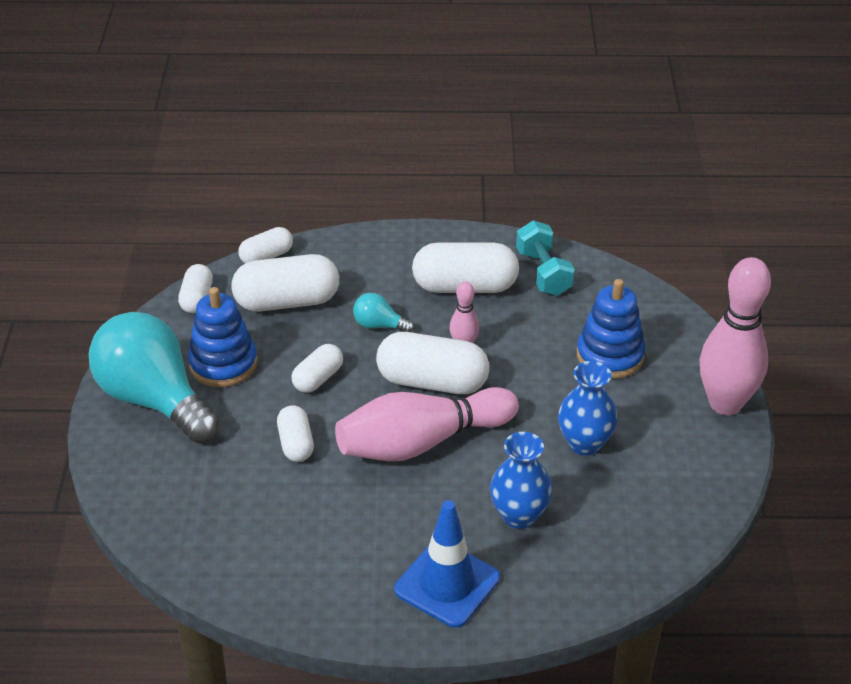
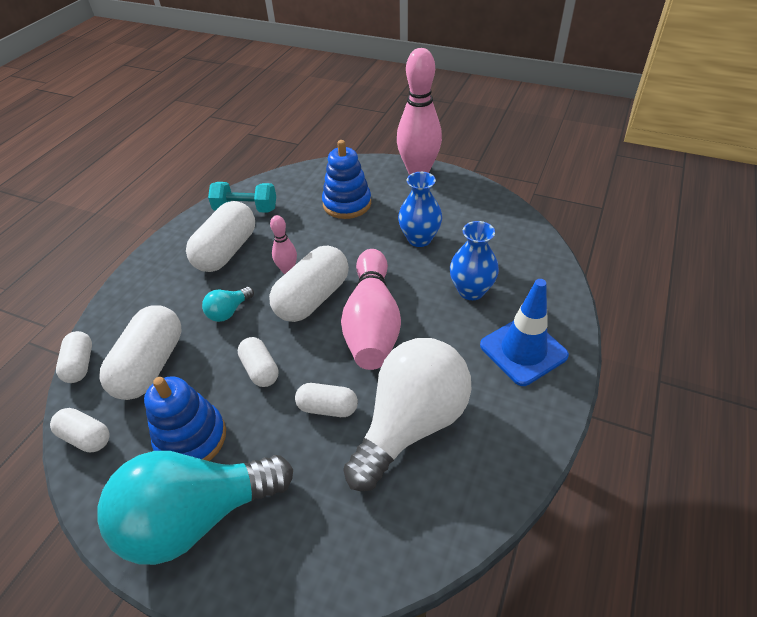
camera: 65 degrees left, 5 degrees up
none -> white light bulb [343,338,471,491]

